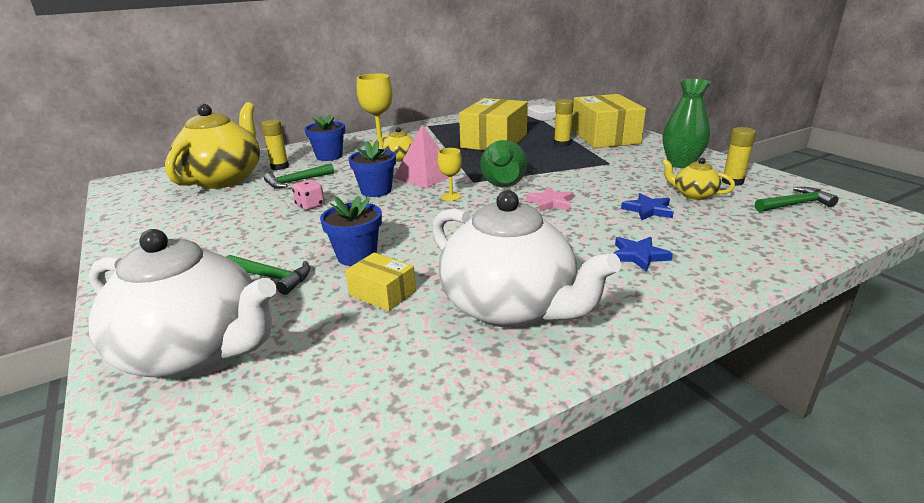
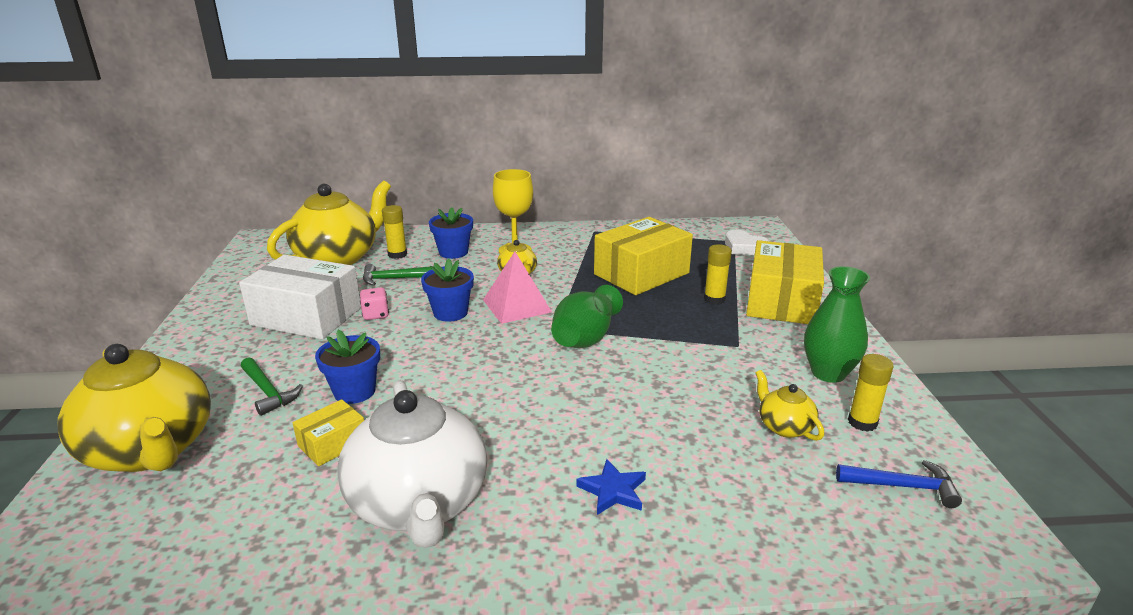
camera: 25 degrees right, 0 degrees up
white teapot [88,229,277,378] -> yellow teapot [58,344,211,472]
yellow box [345,252,416,311] -> yellow box turned 75 degrees clockwise [292,399,364,466]
yellow goblet [438,148,462,201] -> none
pink star [526,187,574,212] -> none
blue star [621,193,674,220] -> none
green hammer [755,187,838,212] -> blue hammer [836,460,962,508]
none -> white box [239,255,361,339]

